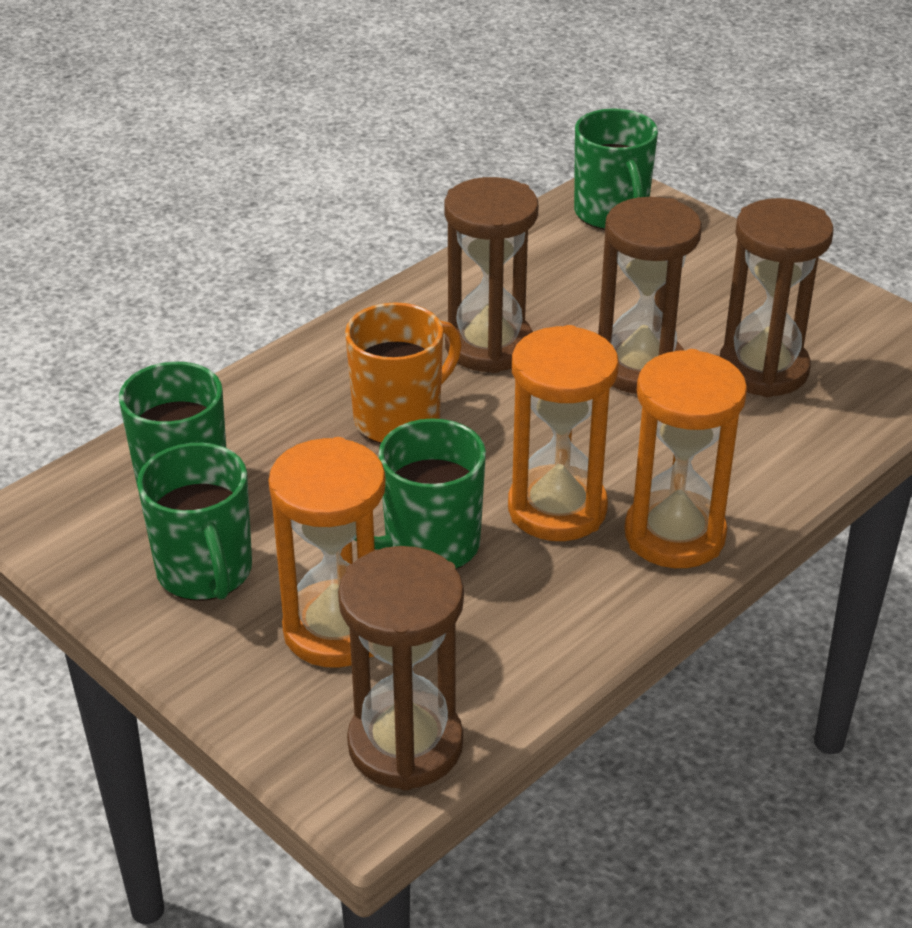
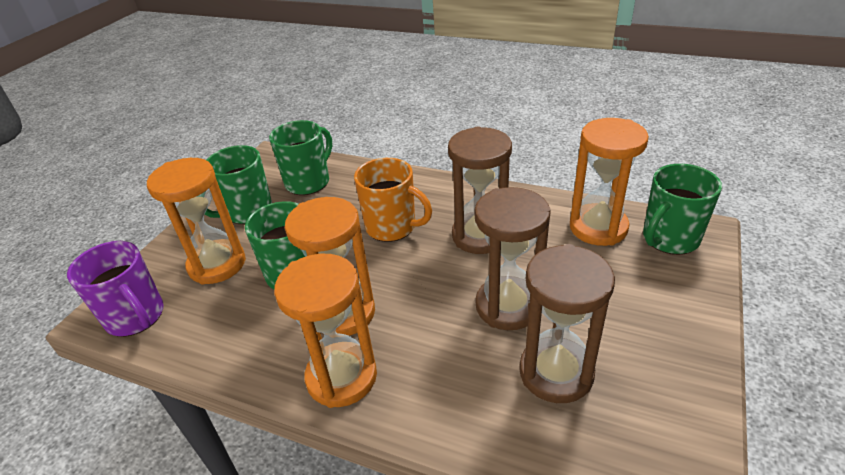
camera: 70 degrees right, 0 degrees up
brown hourglass [338,546,464,790] -> purple mug [67,241,164,337]
none -> orange hourglass [570,118,649,246]

